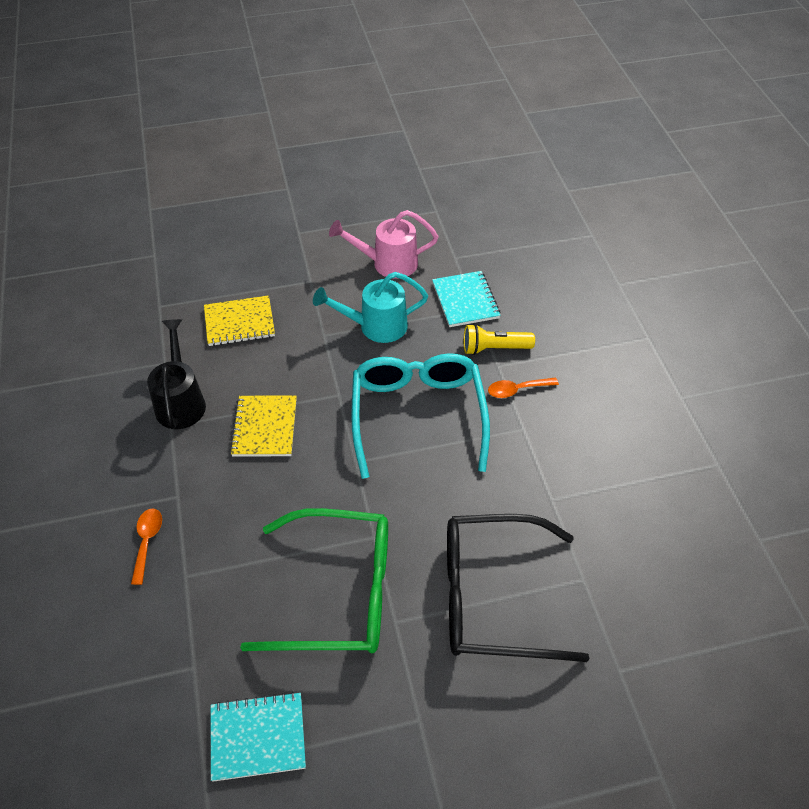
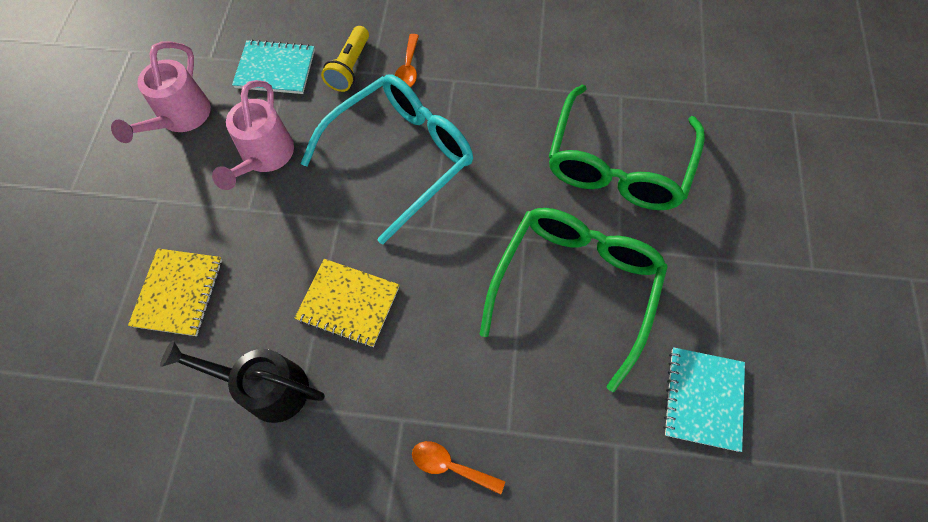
camera: 70 degrees left, 15 degrees up
turquoise watering can [313,272,428,343] -> pink watering can [212,80,294,190]
turquoise glasses [351,353,490,479] -> turquoise glasses turned 120 degrees clockwise [300,74,473,244]
black glasses [447,514,590,662] -> green glasses [549,84,705,210]

